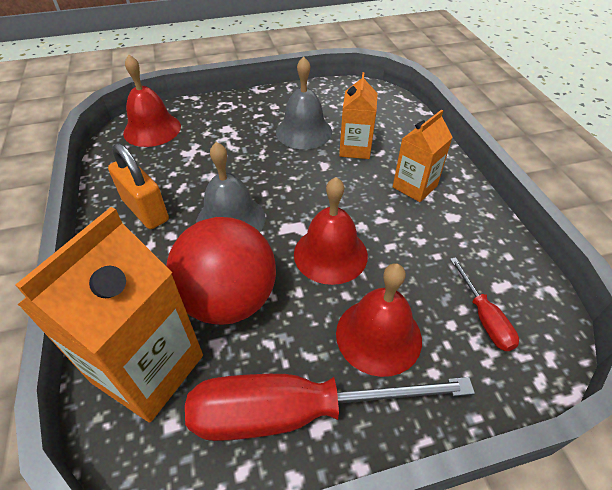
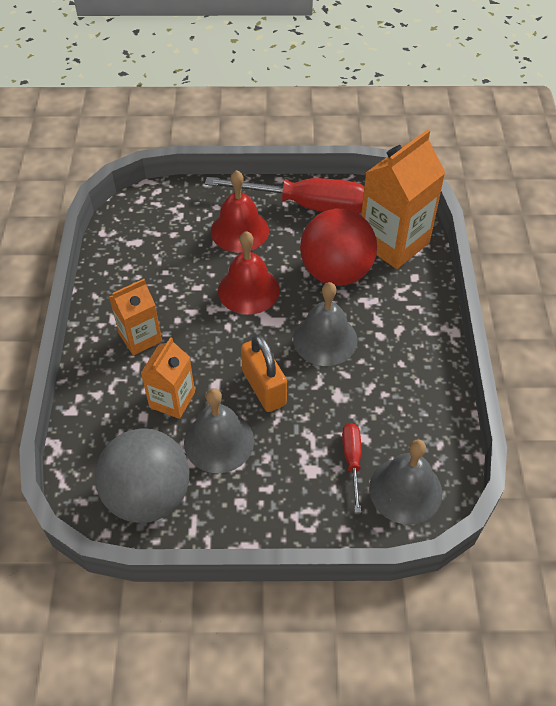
camera: 165 degrees left, 5 degrees up
orange padlock [108,143,169,229] -> orange padlock moved to [241,335,287,412]
red bell [123,54,181,147] -> grey bell [369,439,442,525]
red screwdriver [450,257,519,351] -> red screwdriver moved to [342,423,361,513]
none -> grey ball [95,428,189,523]

